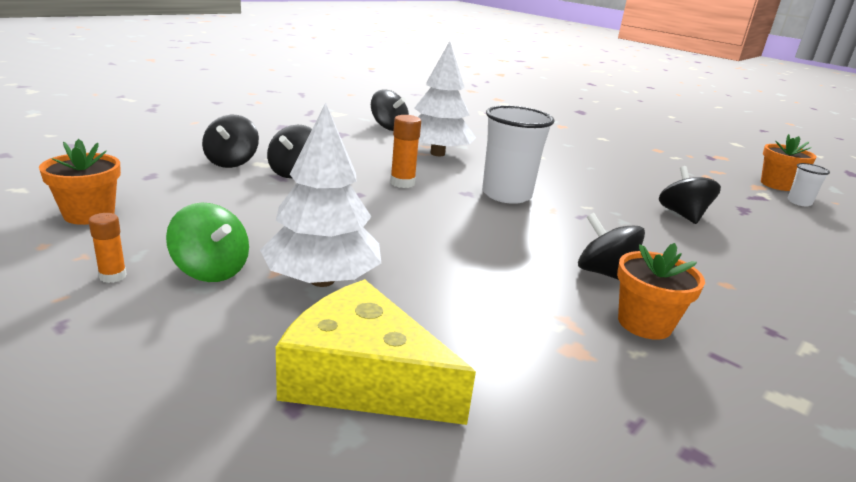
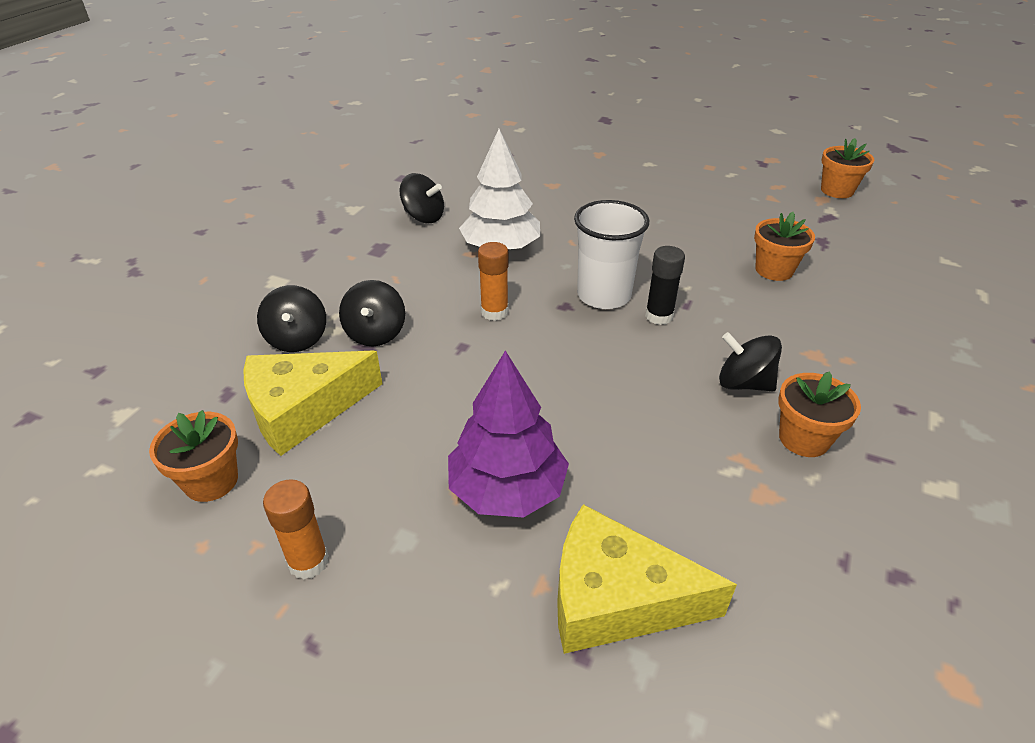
camera: 15 degrees left, 15 degrees up
orange glue stick [89,213,127,283] -> orange glue stick [263,479,329,579], size x1.53
green spinning top [166,202,249,282] -> none
white tree [260,102,381,287] -> purple tree [448,351,569,517]
black spinning top [659,166,721,224] -> orange flower pot [754,212,815,281]
white cup [787,163,830,206] -> none
none -> yellow cheese [243,351,382,456]
none -> black glue stick [645,246,685,325]

